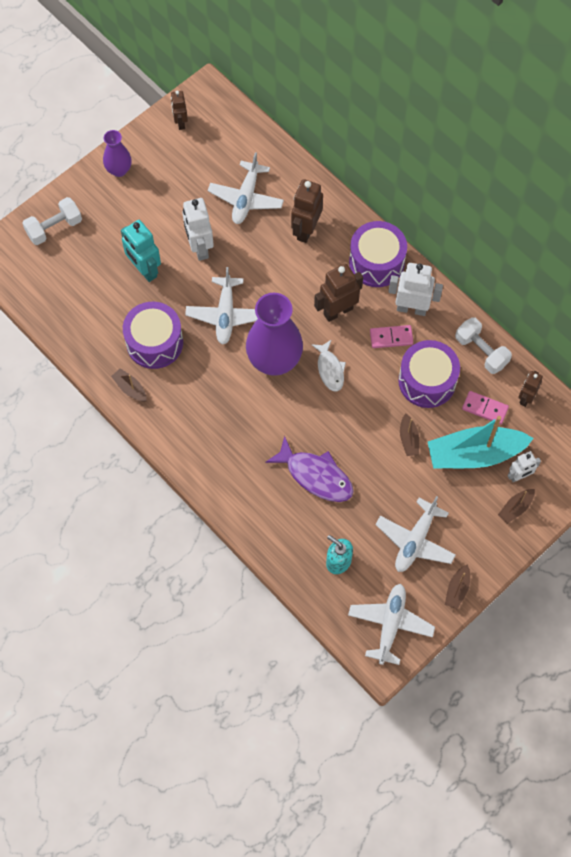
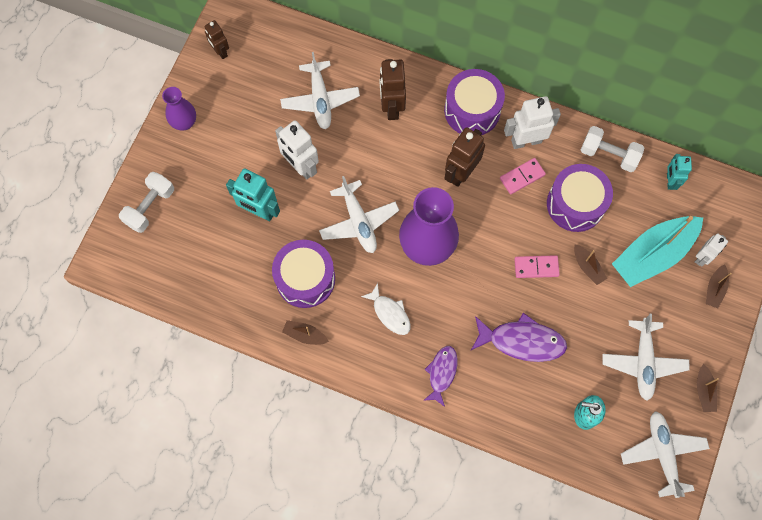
camera: 25 degrees left, 5 degrees up
white fish [311,339,346,391] -> white fish moved to [361,283,411,335]
pink domino [462,391,509,424] -> pink domino moved to [514,255,560,278]
brown robot [518,371,543,407] -> turquoise robot [667,154,692,190]
none -> purple fish [423,346,458,407]

